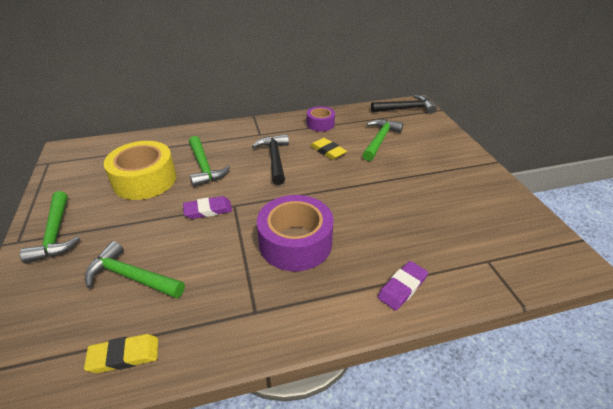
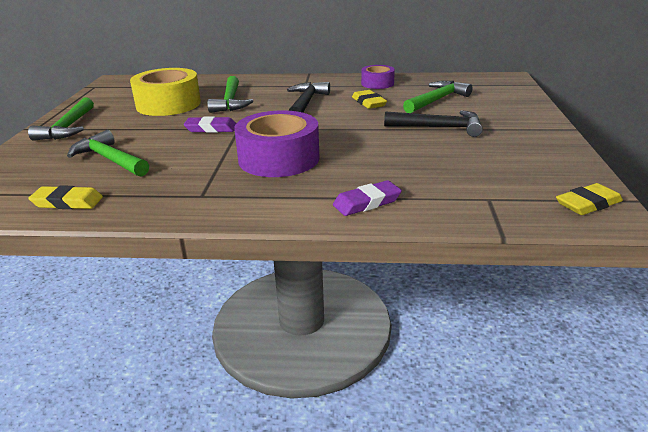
camera: 20 degrees right, 10 degrees down
black hammer [371,95,437,114] -> black hammer moved to [384,110,483,137]
none -> yellow eraser [556,183,623,215]

